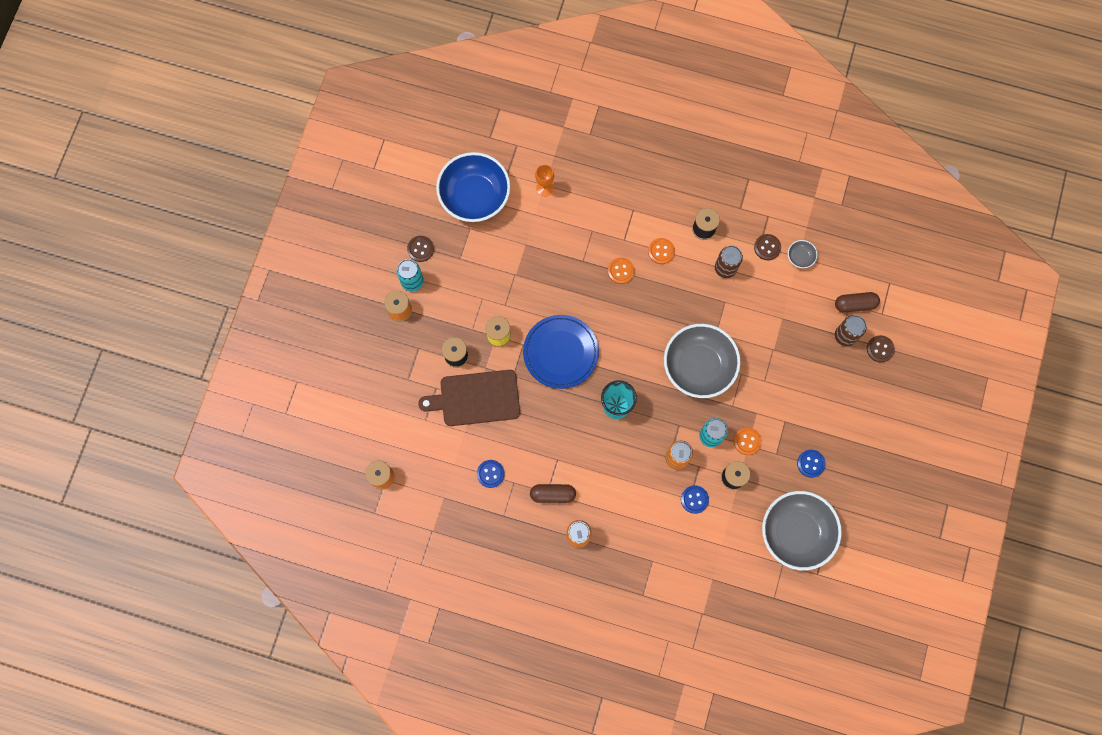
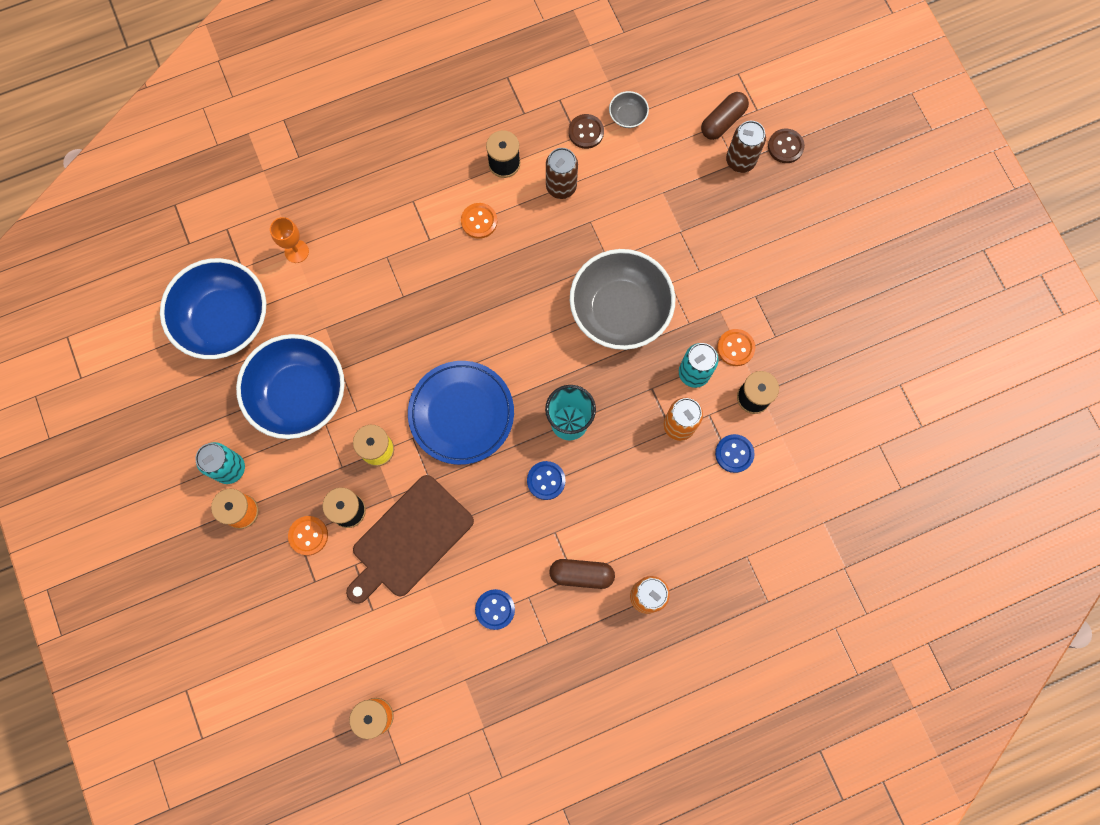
camera: 40 degrees left, 0 degrees up
brown button [407,236,434,262] -> none
brown capsule [530,484,576,503] -> brown capsule turned 45 degrees clockwise [549,559,615,589]
orange button [608,258,635,284] -> orange button moved to [288,516,328,555]
grey bowl [762,491,842,570] -> none
blue button [797,450,826,478] -> blue button moved to [527,461,566,500]
none -> blue bowl [236,334,345,439]

